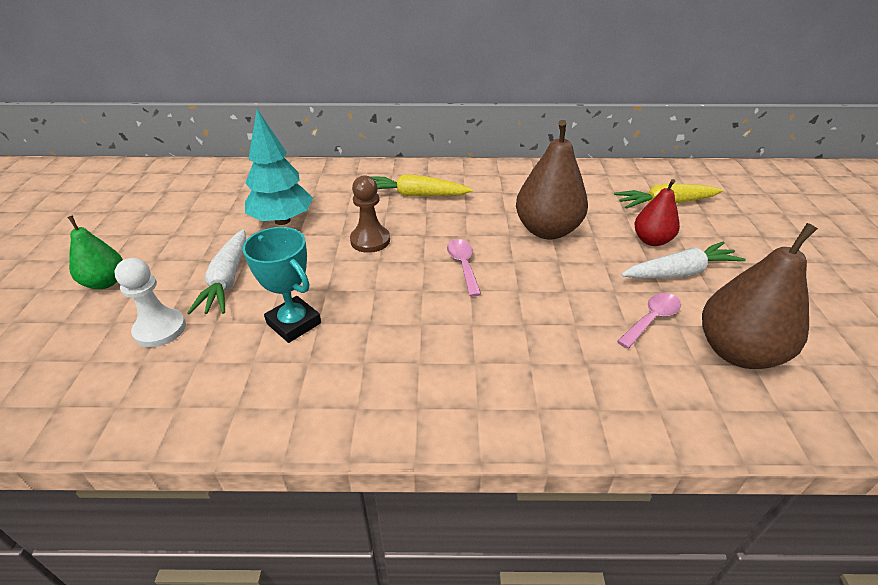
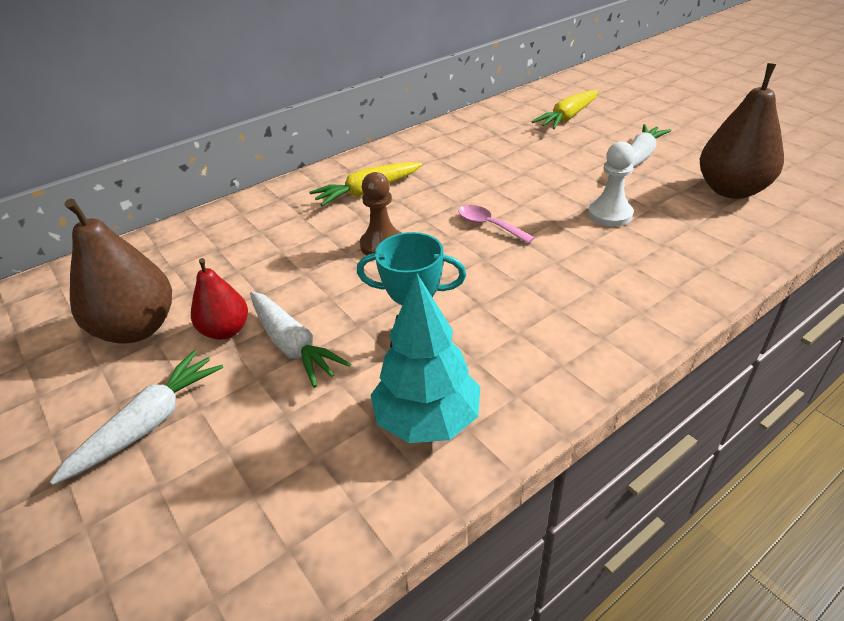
camera: 35 degrees left, 0 degrees up
green pear [68,215,123,289] -> white carrot [50,350,223,485]
white pawn [115,258,186,347] -> white pawn moved to [588,141,635,227]
turquoise tree [245,109,313,225] -> turquoise tree moved to [371,273,480,443]
brown pear [516,120,588,240] -> brown pear moved to [64,199,172,344]
pink spoon [617,293,681,349] -> none
red pear [634,179,680,246] -> red pear moved to [191,258,248,340]

